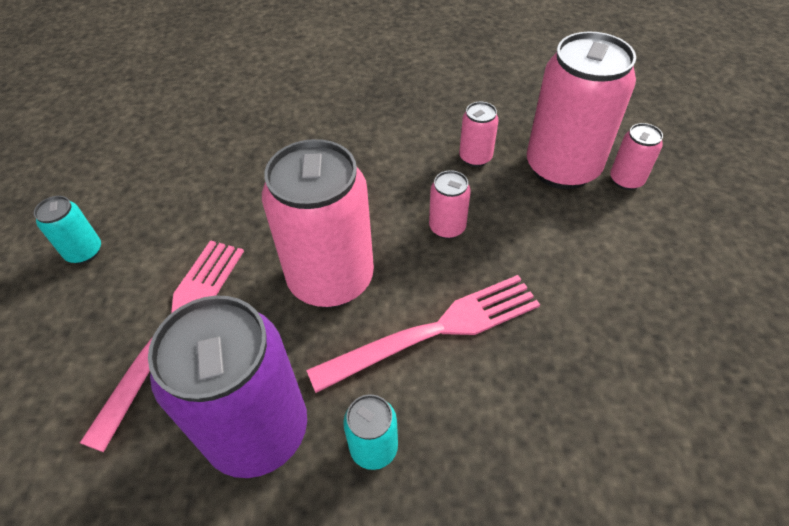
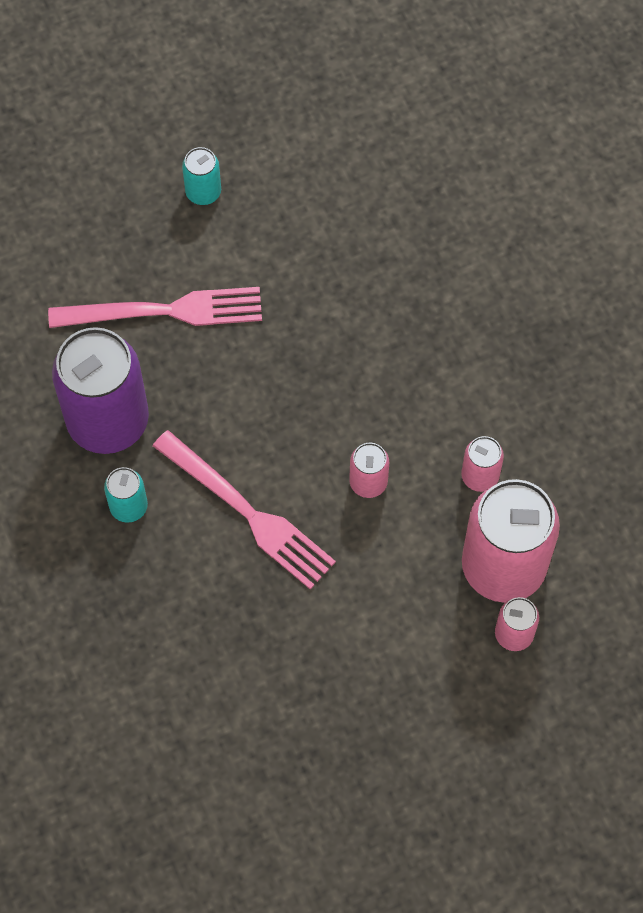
camera: 65 degrees right, 15 degrees up
pink can [262,139,374,308] -> none

